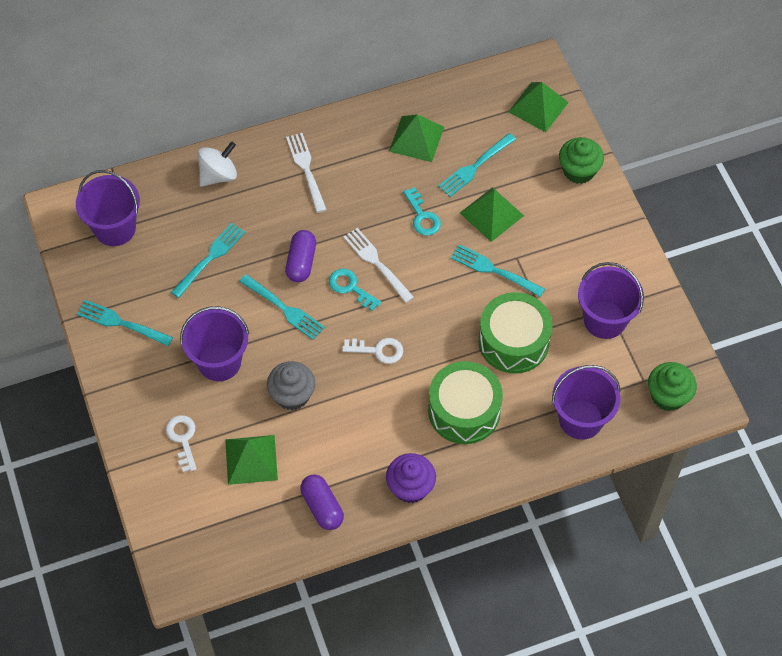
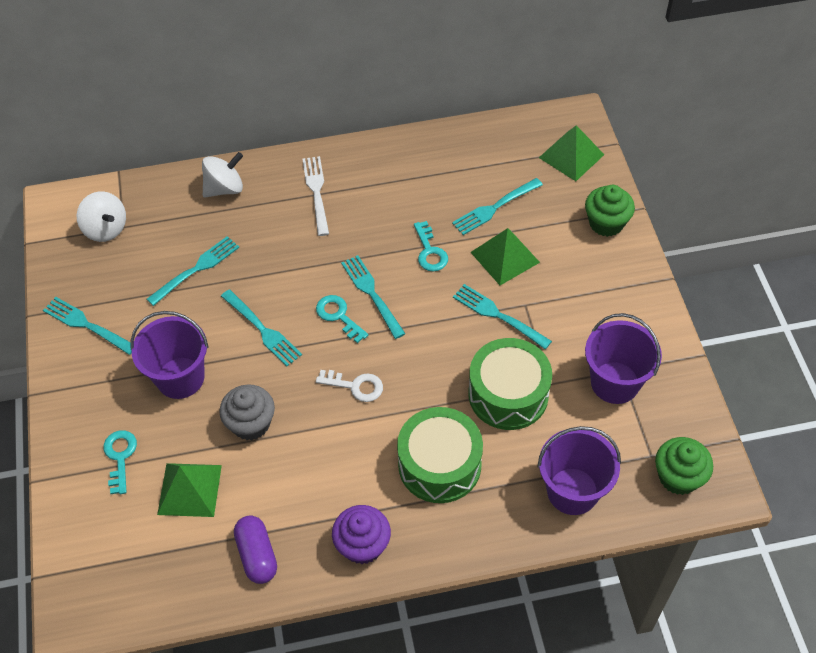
camera: 10 degrees right, 5 degrees down
purple bucket [76,170,140,246] -> white spinning top [77,191,126,242]
white key [166,415,197,472] -> turquoise key [103,430,137,494]
purple capsule [285,230,316,282] -> none
white fork [343,228,414,303] -> turquoise fork [341,255,405,339]
green pyramid [389,114,444,162] -> none

